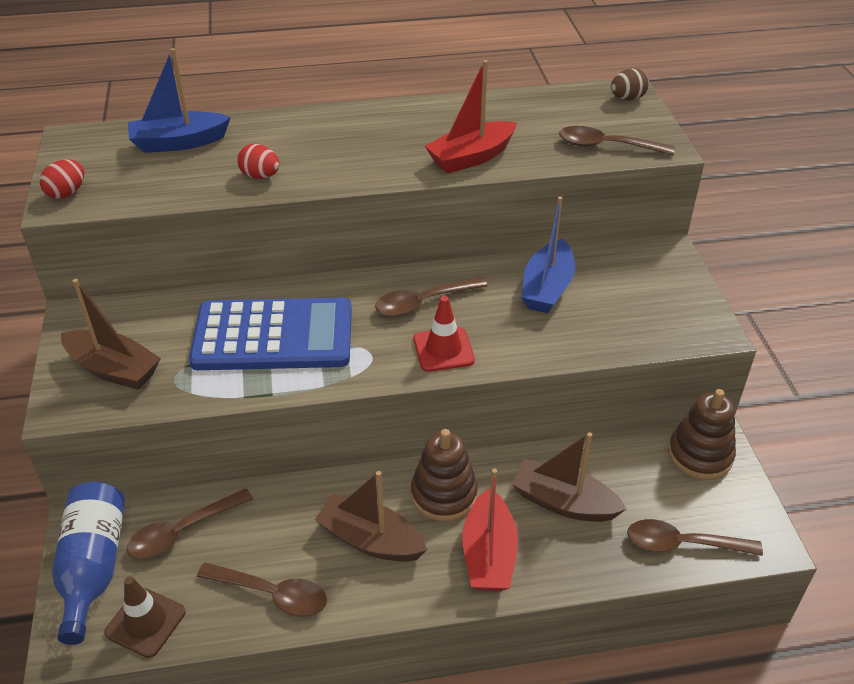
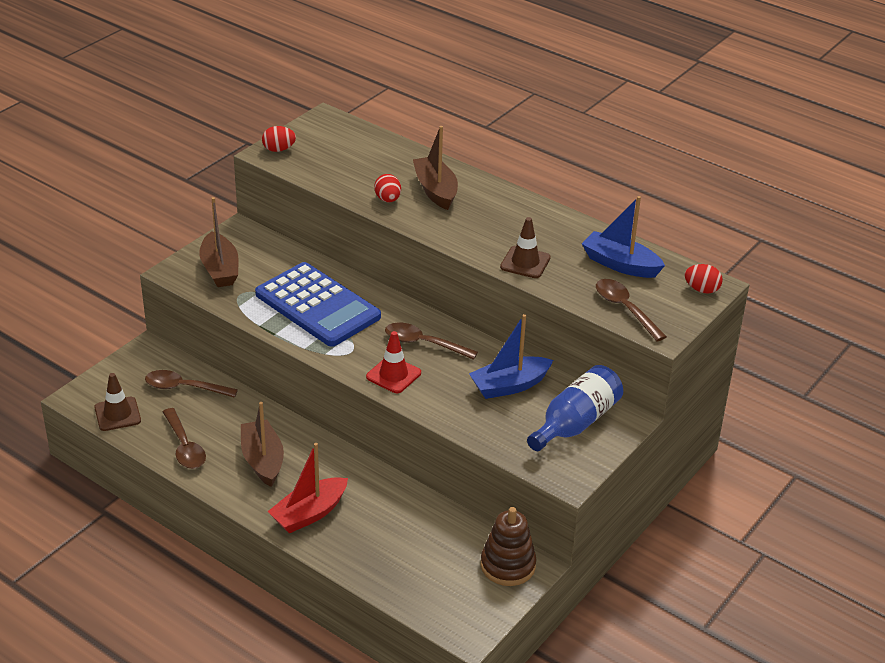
camera: 45 degrees right, 5 degrees down
blue bottle [52,481,125,645] -> blue bottle moved to [527,365,623,451]
blue boat [128,48,231,153] -> blue boat moved to [582,196,665,278]
brown stacking toy [411,429,478,522] -> none
red boat [425,60,517,174] -> brown traffic cone [500,217,551,278]
brown boat [512,432,627,522] -> brown boat moved to [413,126,458,210]
brown egg [611,69,649,100] -> red egg [685,264,723,294]
brown spoon [627,519,763,556] -> none

